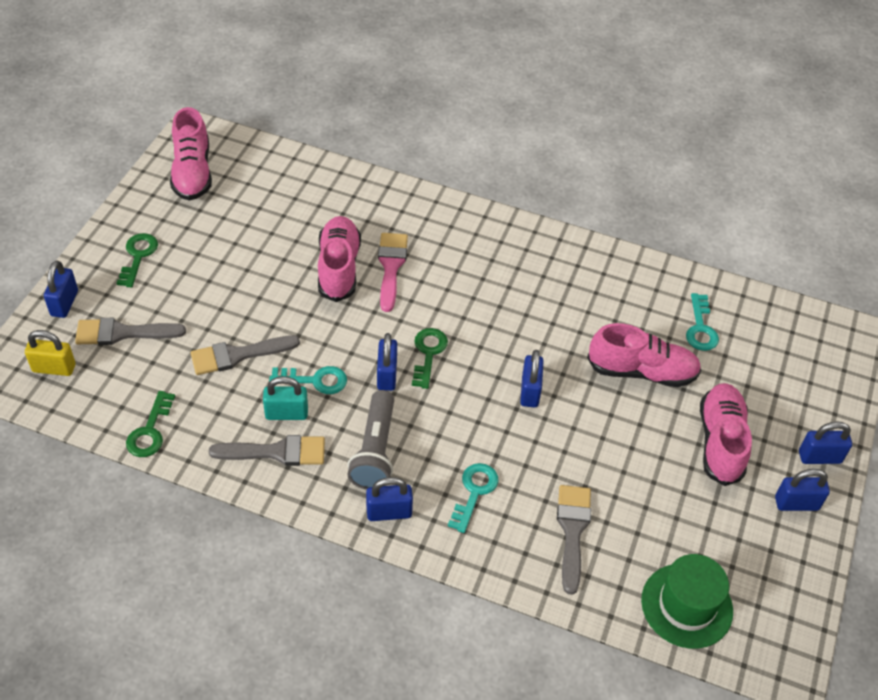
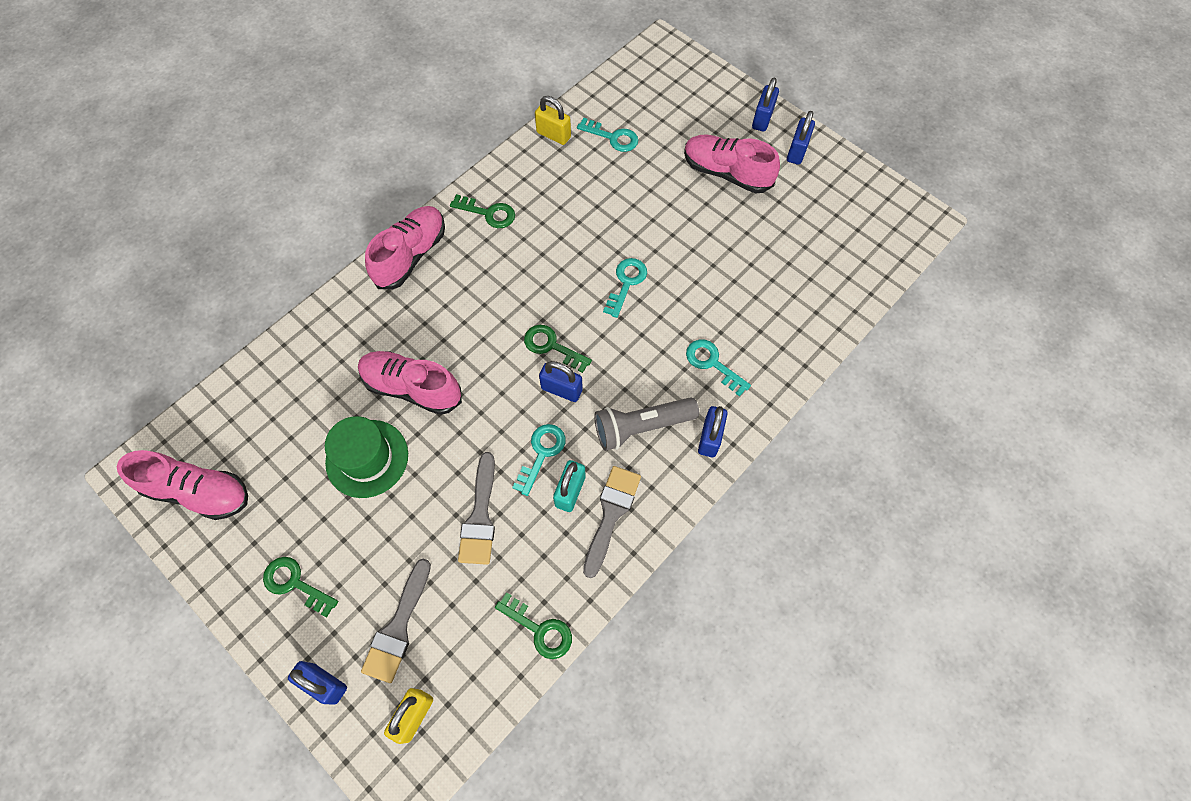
camera: 65 degrees left, 15 degrees up
grey flashlight [347,390,394,490] -> grey flashlight turned 135 degrees clockwise [594,397,699,451]
pink brush [378,233,408,312] -> none
blue padlock [520,350,544,408] -> turquoise key [603,258,647,318]
grey brush [557,485,591,595] -> none
pink shoe [587,323,701,387] -> pink shoe moved to [365,206,445,289]
green hat [641,554,733,649] -> green hat moved to [325,416,408,498]
none -> green key [450,194,515,228]
none -> yellow padlock [535,96,571,145]

